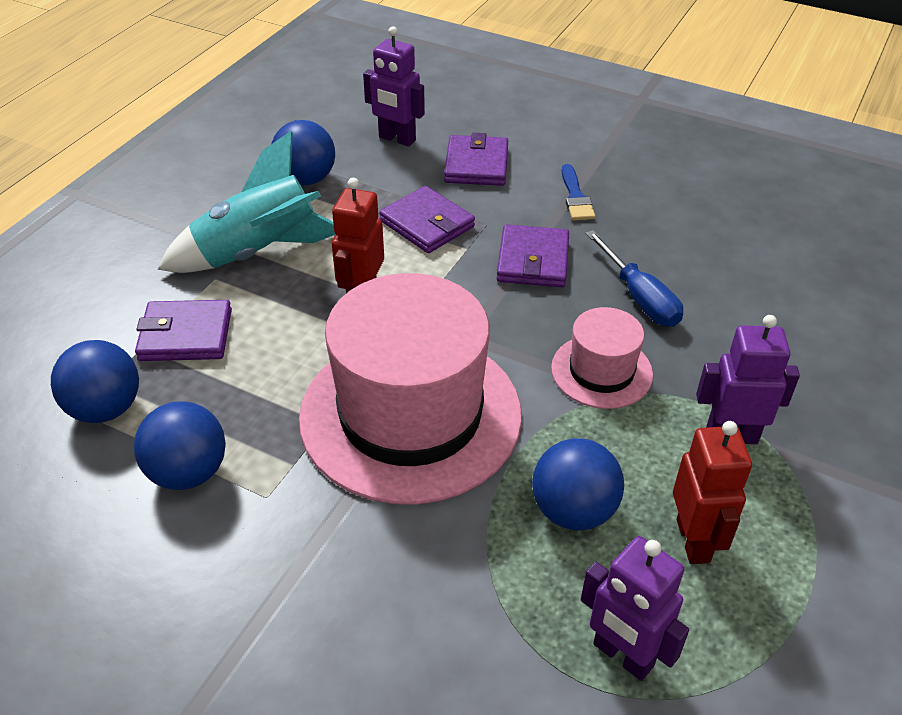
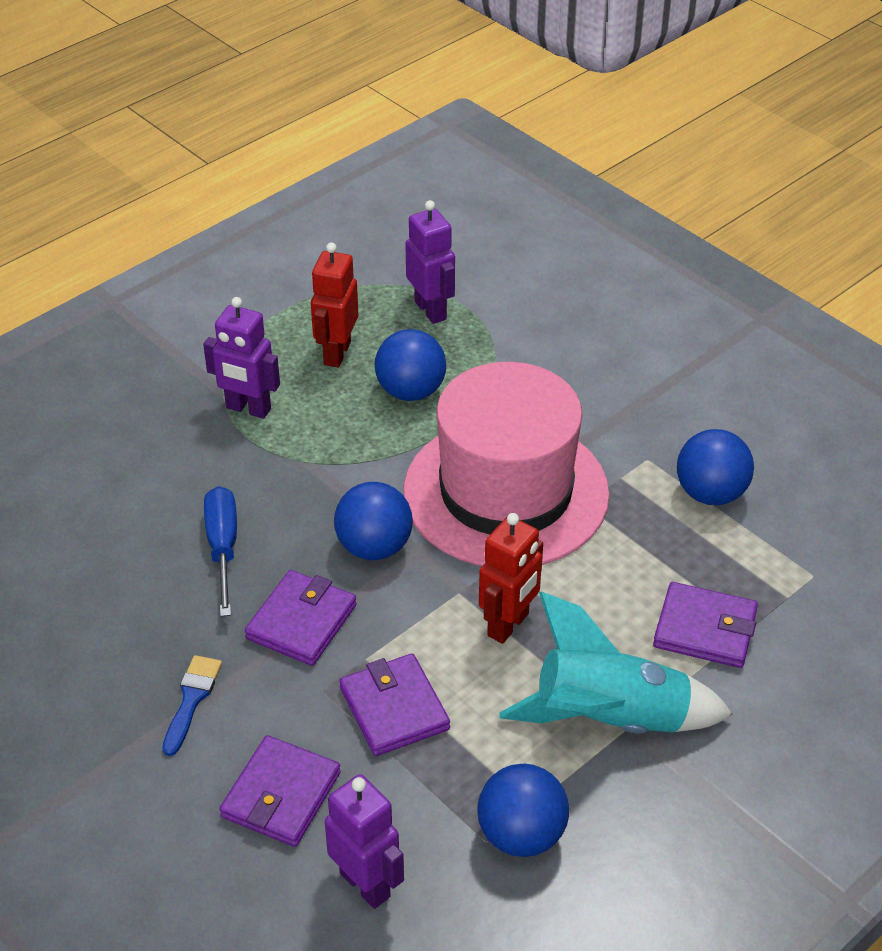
camera: 160 degrees left, 0 degrees up
blue ball [51,340,139,423] -> blue ball moved to [334,482,413,560]
pink hat [551,307,653,409] -> none

